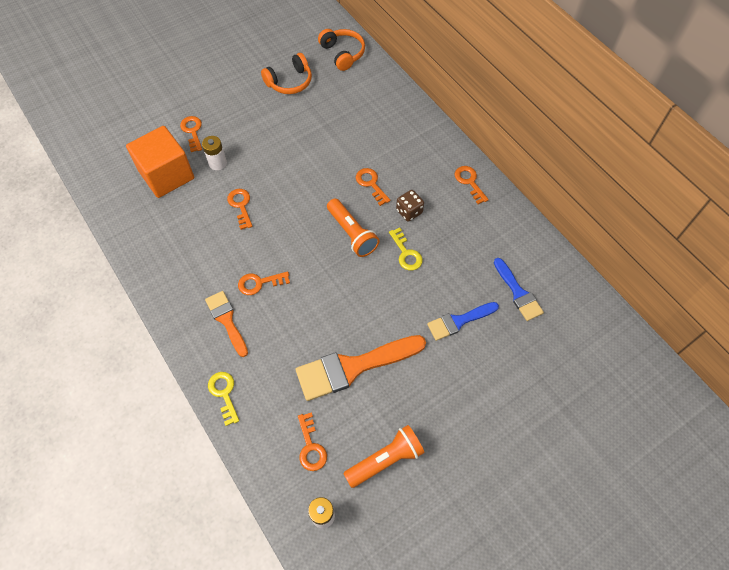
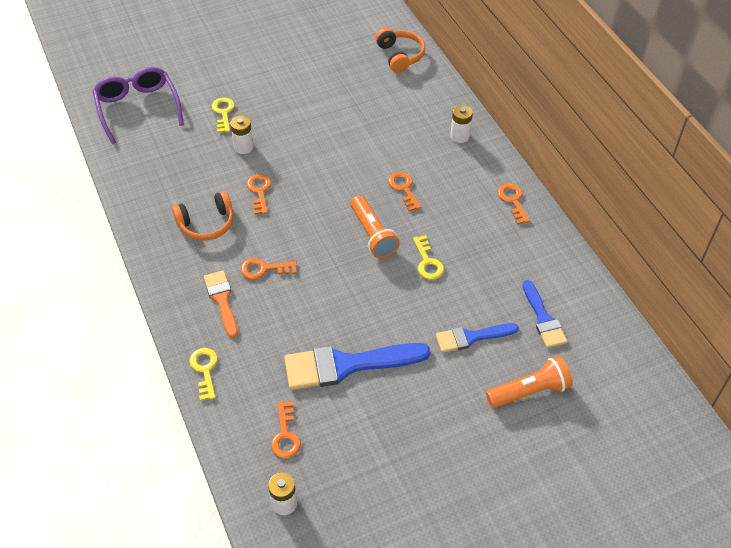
camera: 10 degrees right, 10 degrees down
orange cube [126,126,194,198] -> none
orange key [180,116,202,152] -> yellow key [212,97,235,133]
orange headphones [261,53,312,94] -> orange headphones moved to [172,191,233,241]
orange brush [296,335,426,401] -> blue brush [284,343,430,390]
orange flashlight [343,425,425,488] -> orange flashlight moved to [486,356,572,408]
brown dice [396,190,424,222] -> none
none -> purple glasses [93,67,184,144]
none -> white battery [450,105,473,143]

